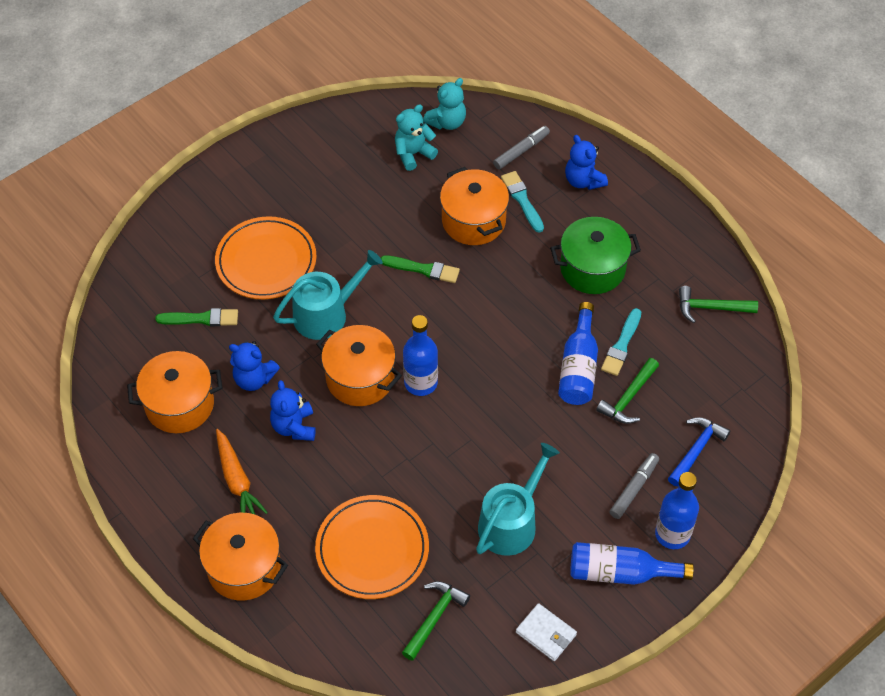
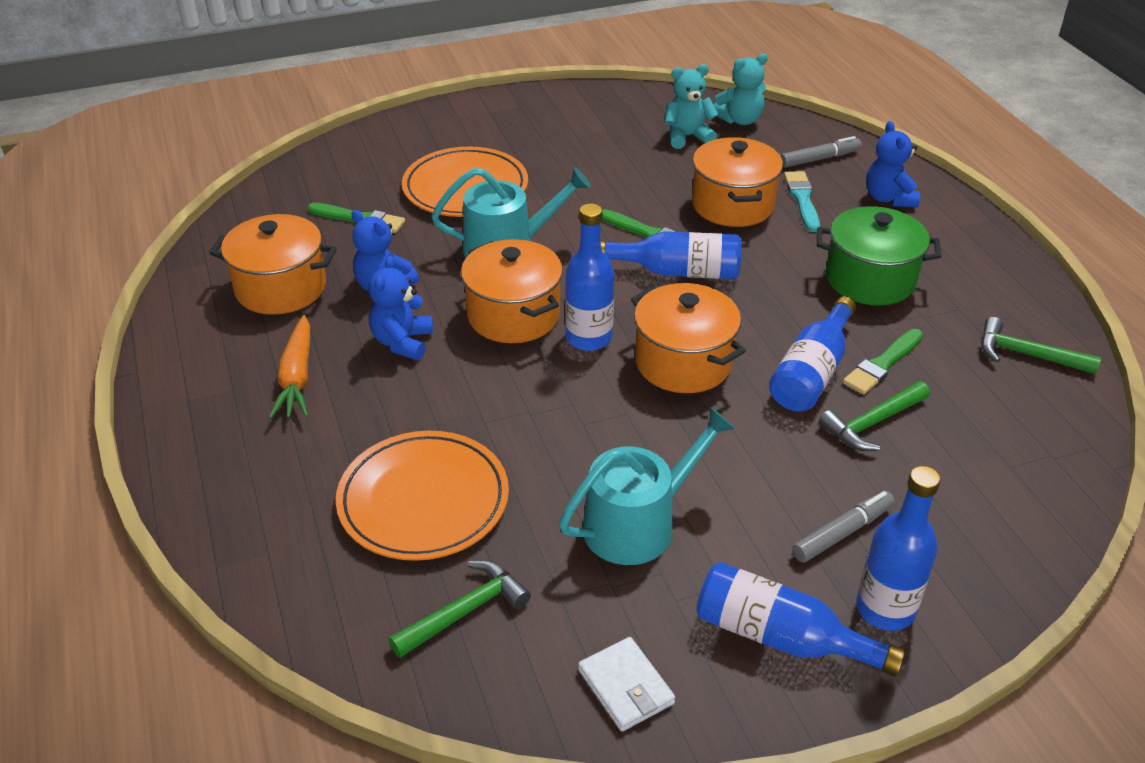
camera: 20 degrees right, 15 degrees down
orange pot [193,513,288,601] -> orange pot moved to [631,283,746,393]
turquoise brush [601,308,641,376] -> green brush [843,329,923,394]
blue hammer [668,417,730,486] -> none
none -> blue bottle [601,231,742,279]

